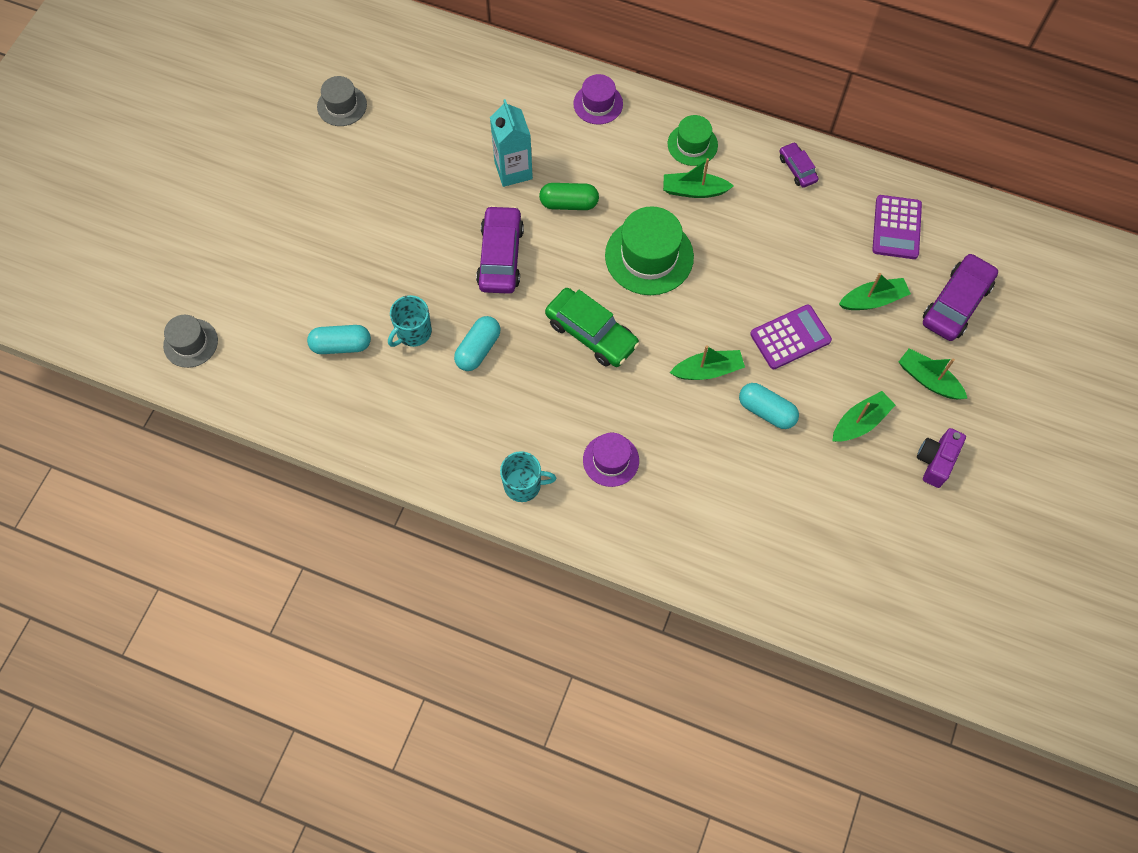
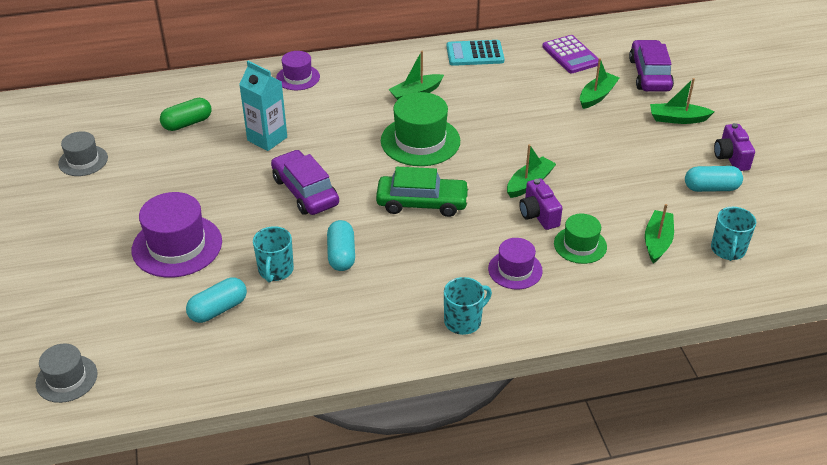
camera: 35 degrees left, 25 degrees down
green capsule [539,183,599,210] -> green capsule moved to [160,98,211,131]
green hat [668,115,718,166] -> green hat moved to [554,214,607,264]
turquoise capsule [739,383,799,429] -> turquoise capsule moved to [685,166,743,192]
purple calculator [750,305,832,369] -> none
purple car [779,142,818,188] -> turquoise calculator [447,40,505,66]
green boat [832,391,895,442] -> green boat moved to [645,204,674,263]
none -> purple hat [132,192,222,278]
none -> purple camera [519,178,563,230]
none -> turquoise mug [711,207,756,261]

